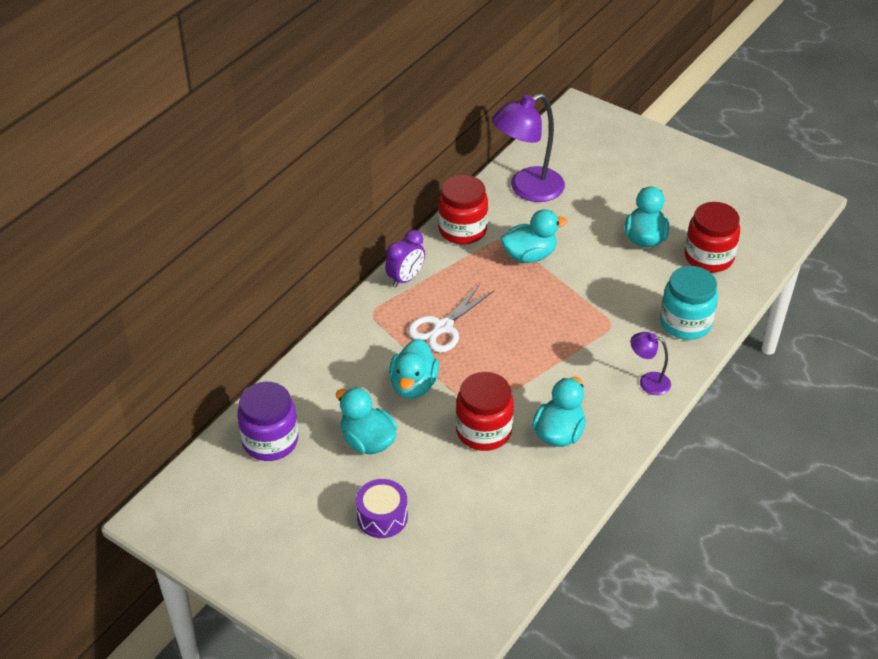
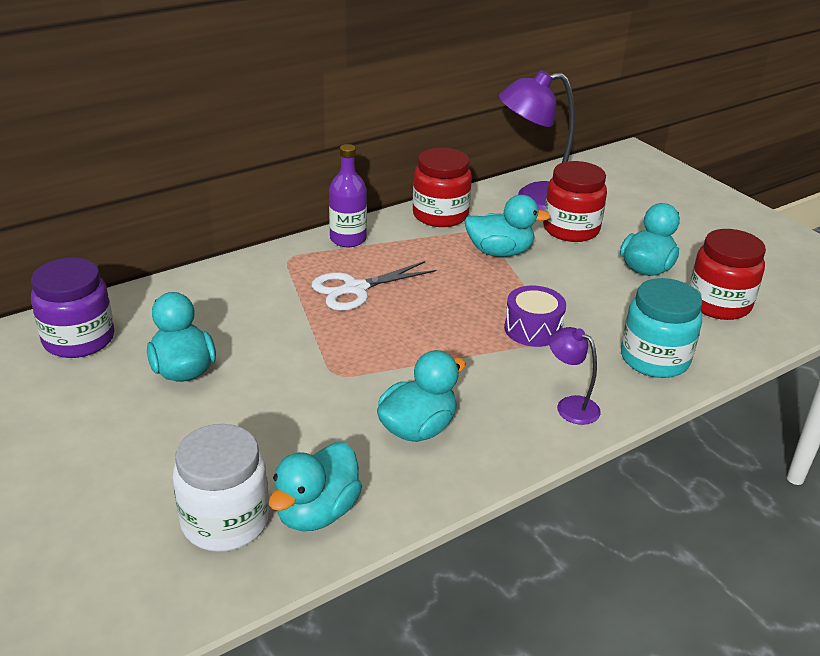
camera: 20 degrees right, 10 degrees down
purple drum [356,479,408,538] -> purple drum moved to [504,286,566,347]
purple clock [385,230,425,288] -> purple bottle [329,144,367,247]
turquoise duck [389,339,439,399] -> turquoise duck moved to [269,442,362,531]
red jar [456,372,514,451] -> red jar moved to [543,161,607,242]
none -> white jar [173,424,269,552]

